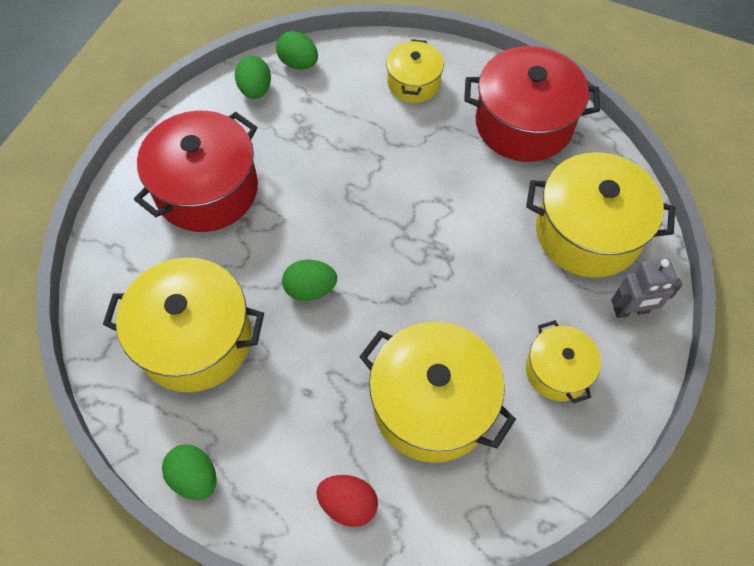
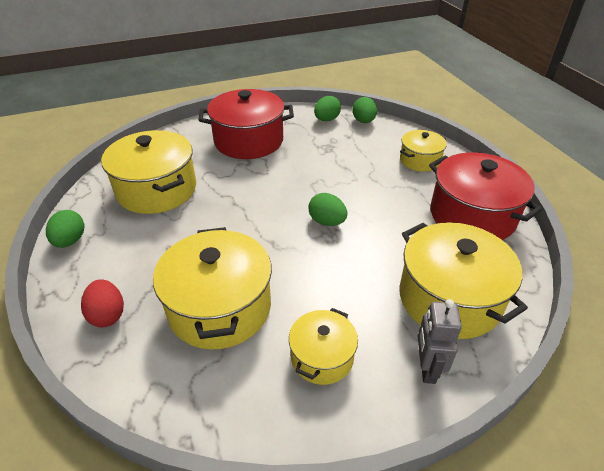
camera: 45 degrees right, 20 degrees down
green egg [282,260,337,301] -> green egg moved to [308,193,347,226]
grey robot [611,258,682,318] -> grey robot turned 60 degrees clockwise [417,299,462,384]

